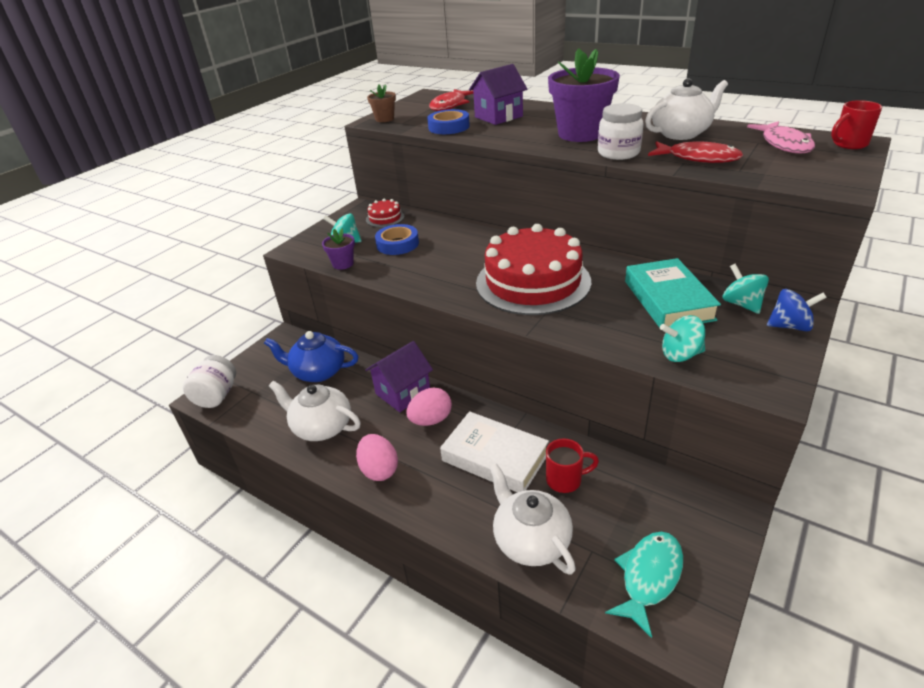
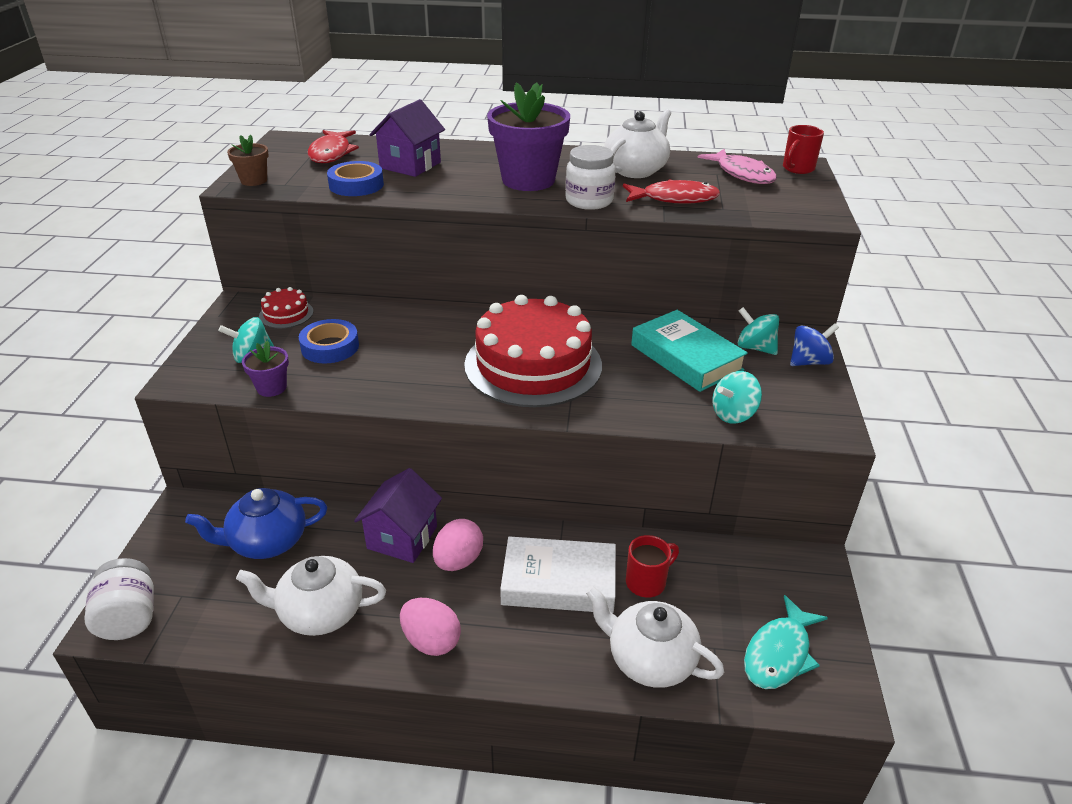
camera: 30 degrees left, 0 degrees up
turquoise fish [605,532,683,638] -> turquoise fish turned 150 degrees counterclockwise [744,595,828,689]

